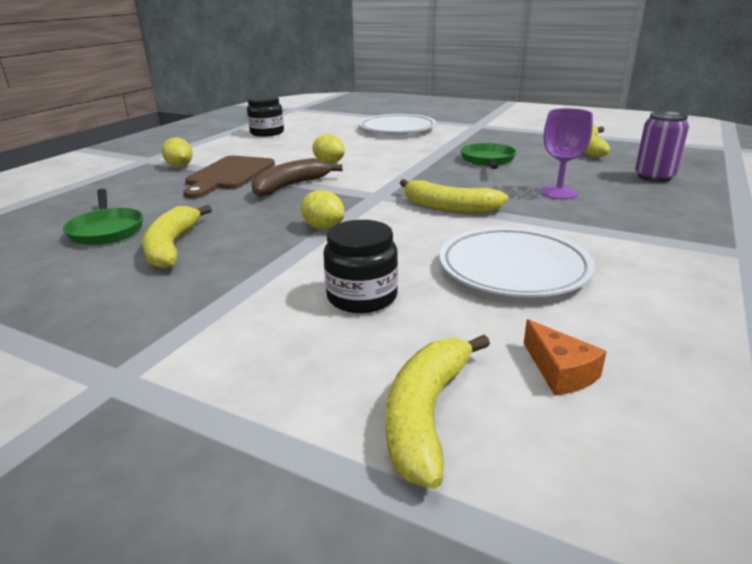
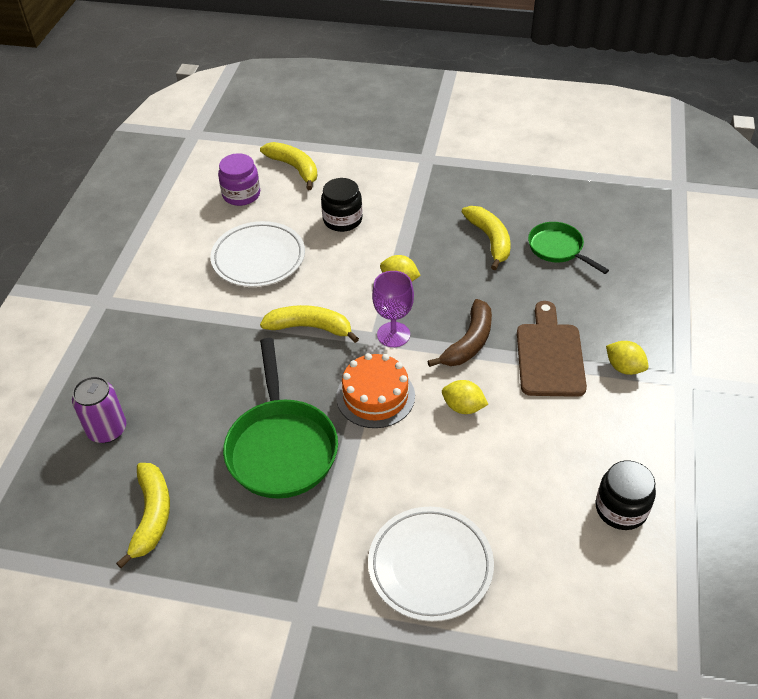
camera: 165 degrees right, 20 degrees up
yellow banana [386,335,490,489] -> yellow banana turned 45 degrees counterclockwise [260,142,317,190]
green pan [461,143,516,169] -> green pan [223,338,338,499], size x1.71
orange cheese [524,319,607,396] -> purple jar [218,153,260,206]
purple goblet [540,108,593,199] -> purple goblet moved to [372,271,414,347]
none -> orange cake [336,353,415,428]

